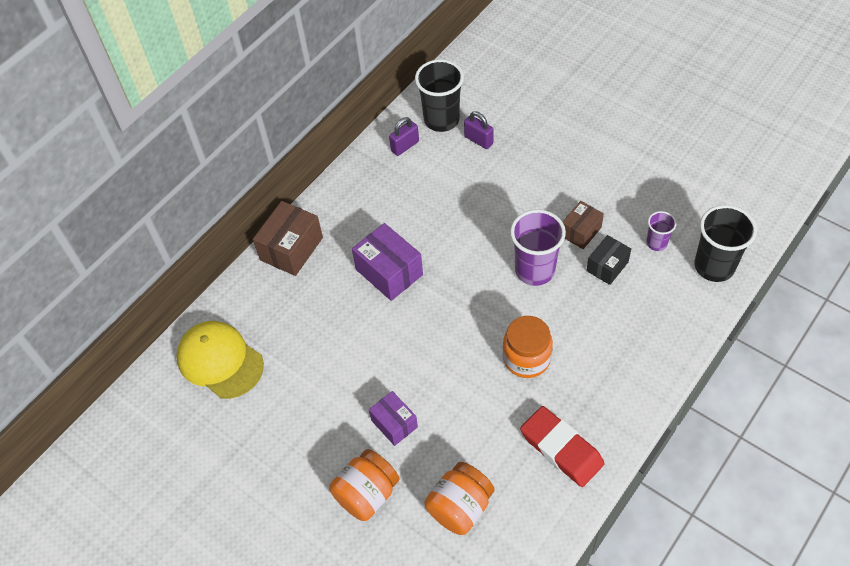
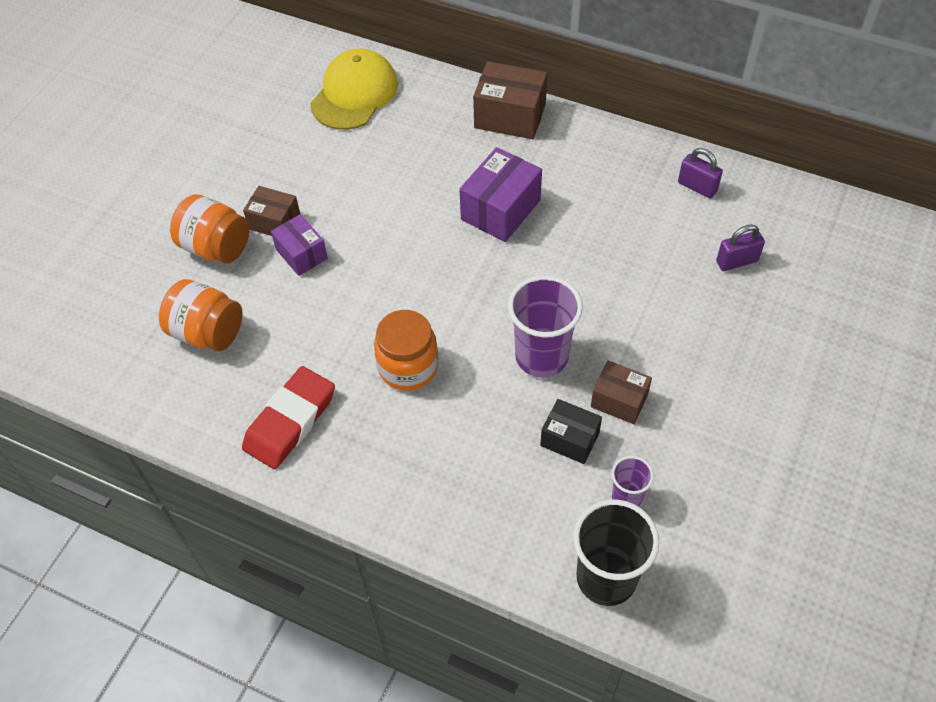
camera: 75 degrees right, 0 degrees up
purple box [369,391,418,446] -> purple box turned 75 degrees counterclockwise [271,214,328,276]
black cup [415,59,464,132] -> none
purple padlock [464,111,494,149] -> purple padlock turned 45 degrees clockwise [716,224,765,271]
none -> brown box [243,186,300,236]

